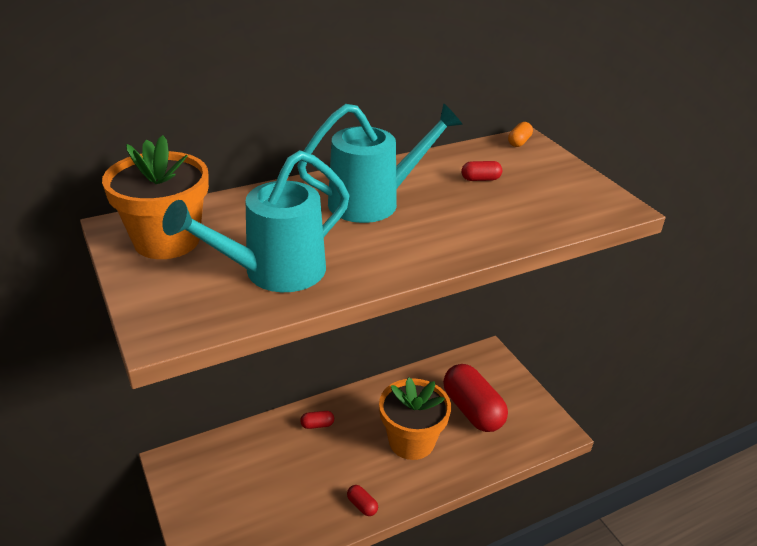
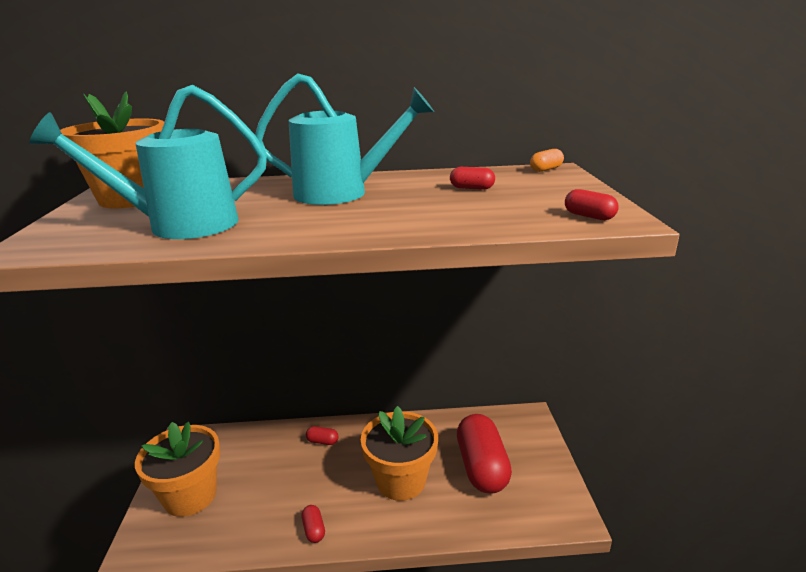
camera: 25 degrees right, 10 degrees down
none -> orange flower pot [135,422,220,517]
none -> red capsule [565,189,619,220]

